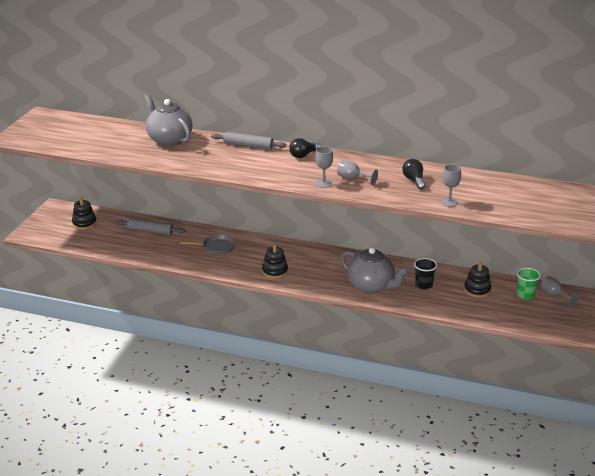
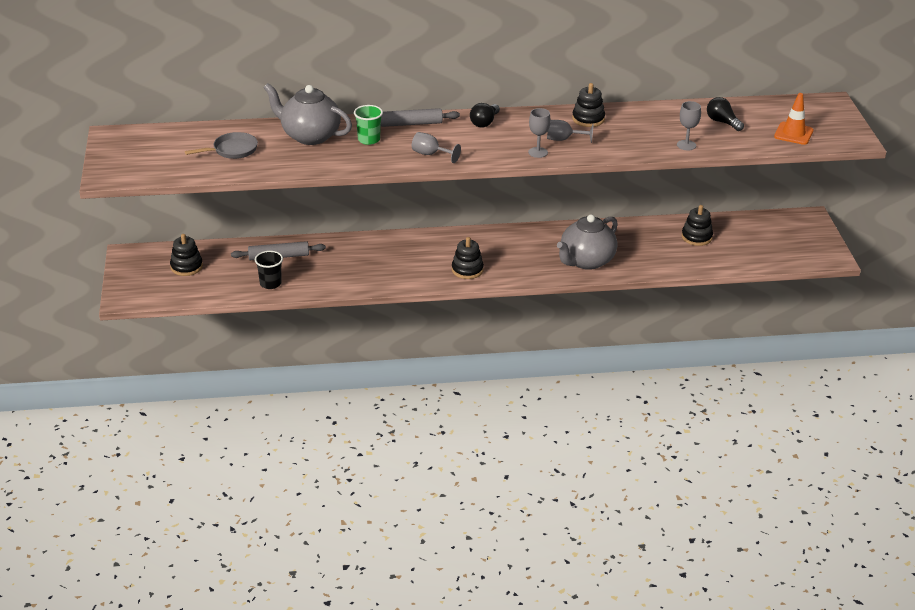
camera: 25 degrees left, 5 degrees up
grey pan [181,235,235,255] -> grey pan moved to [185,132,258,159]
grey teapot [340,247,409,294] -> grey teapot turned 120 degrees clockwise [557,214,618,270]
black light bulb [402,159,426,190] -> black light bulb moved to [707,97,744,131]
black cup [414,258,437,289] -> black cup moved to [255,251,283,289]
green cup [517,268,541,300] -> green cup moved to [354,105,383,145]
grey goblet [540,276,579,307] -> grey goblet moved to [412,132,461,163]
none -> black stacking toy [572,83,605,127]
none -> orange traffic cone [774,93,813,145]

